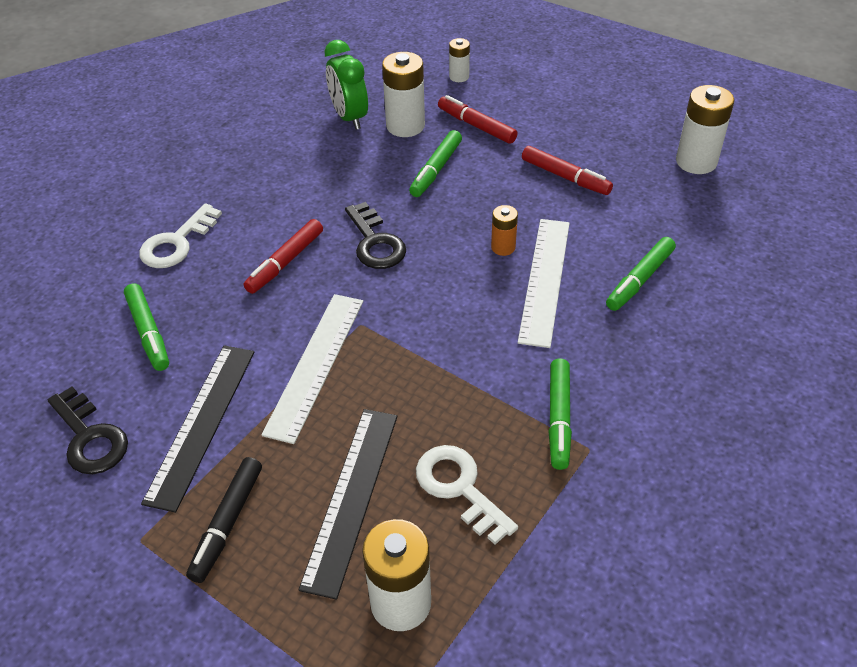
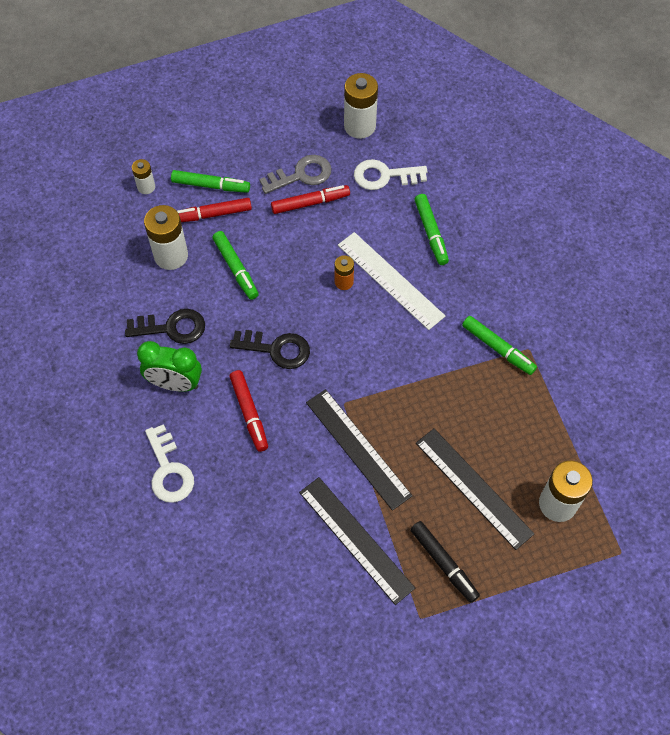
camera: 55 degrees left, 15 degrees up
black key [48,387,128,474] -> black key moved to [125,309,205,344]
green marker [124,283,169,371] -> green marker moved to [171,170,250,193]
white ruler [261,294,363,444] -> black ruler [306,389,412,511]
green clock [324,40,368,130] -> green clock moved to [137,341,202,392]
white key [416,445,518,545] -> white key moved to [354,159,428,190]
none -> grey key [259,155,331,194]

